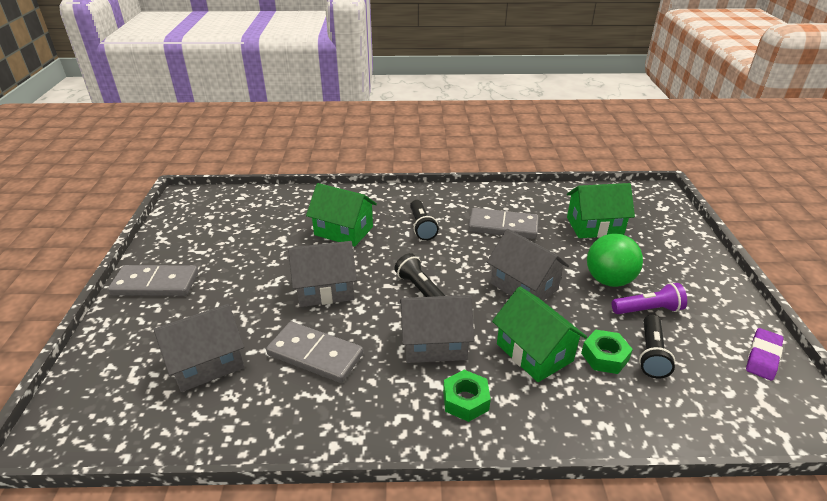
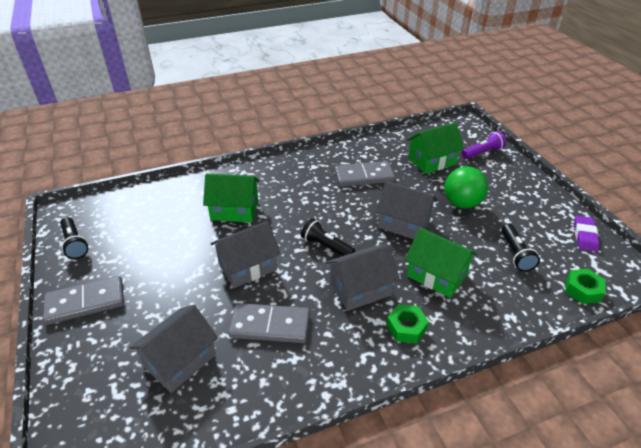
camera: 20 degrees left, 5 degrees up
black flashlight [410,200,439,241] -> black flashlight moved to [60,217,88,259]
green nut [581,329,633,374] -> green nut moved to [565,269,606,304]
purple flashlight [612,283,687,314] -> purple flashlight moved to [462,131,506,159]

